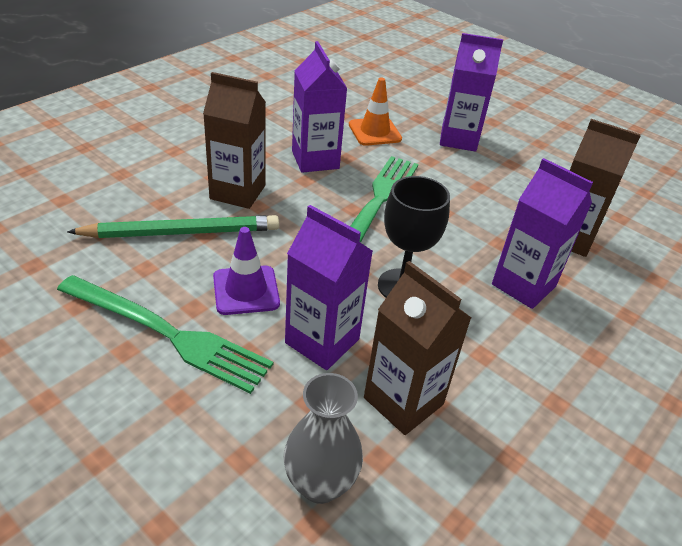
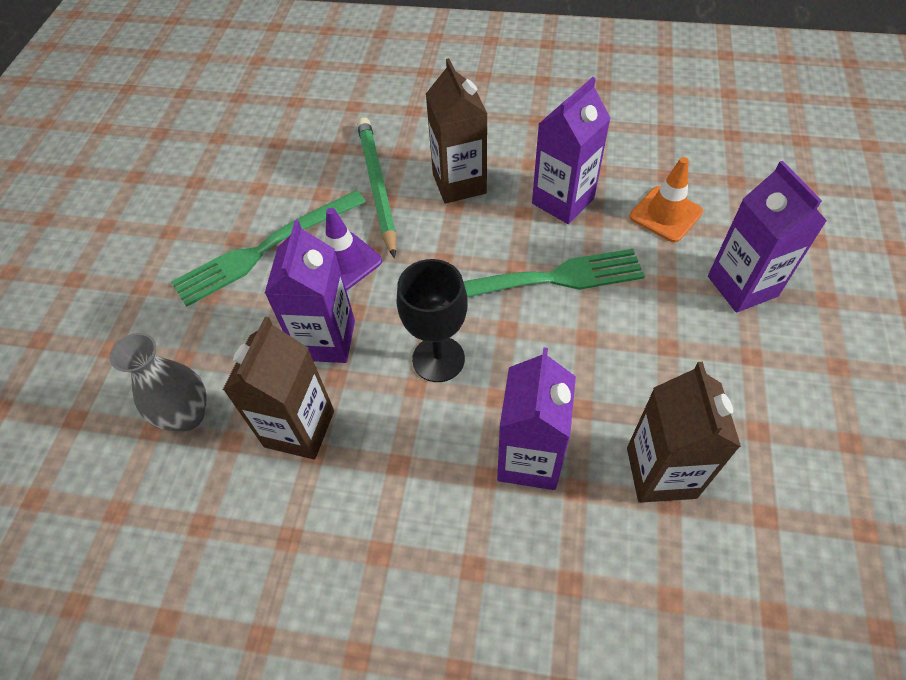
camera: 65 degrees right, 15 degrees up
green fork [57,275,273,394] -> green fork turned 60 degrees clockwise [171,190,366,307]
green pencil [67,215,279,238] -> green pencil turned 150 degrees counterclockwise [357,117,397,258]

